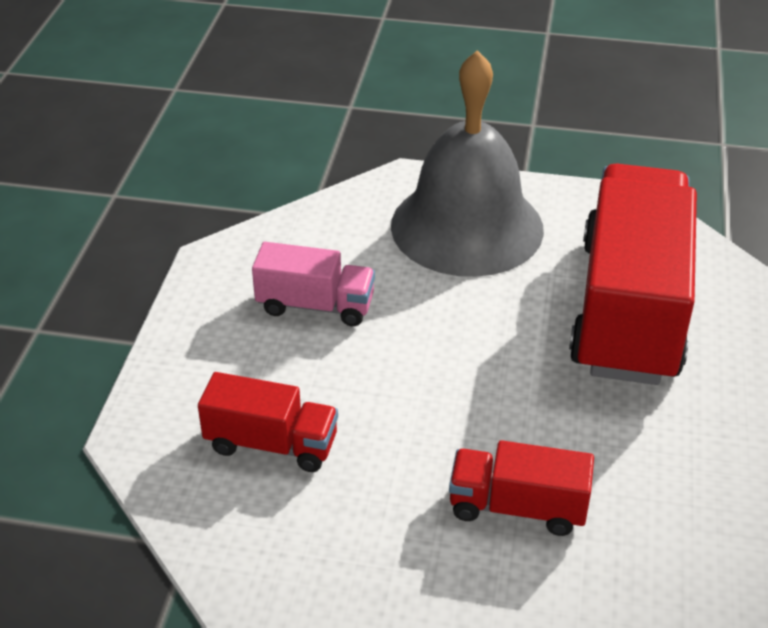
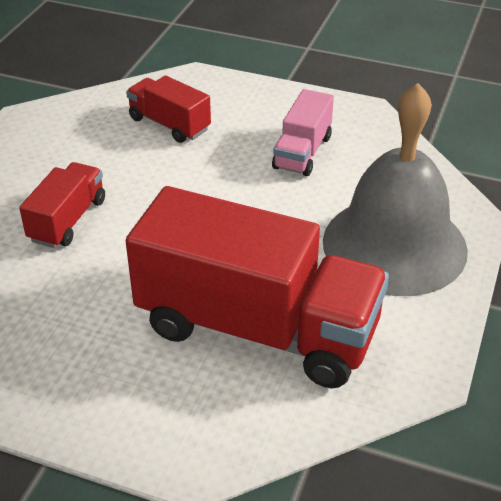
camera: 100 degrees right, 0 degrees up
red truck [198,372,338,472] -> red truck turned 105 degrees clockwise [126,75,211,143]

